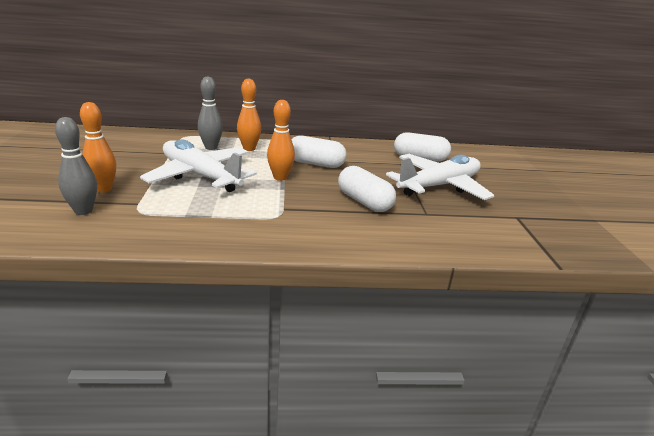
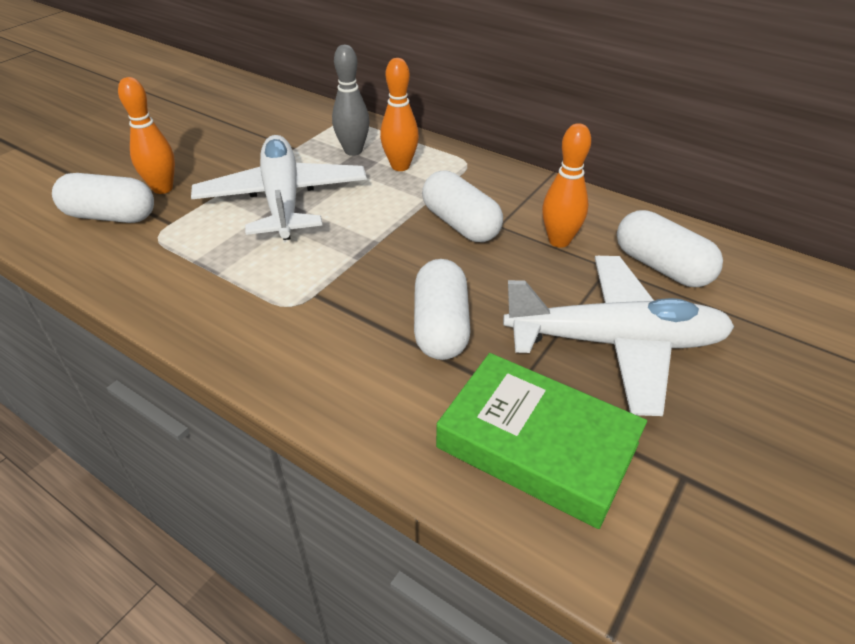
camera: 40 degrees right, 15 degrees up
grey bowling pin [55,117,97,215] -> white capsule [52,173,154,223]
orange bowling pin [267,100,295,181] -> orange bowling pin moved to [542,123,591,248]
none -> green book [436,353,647,529]

